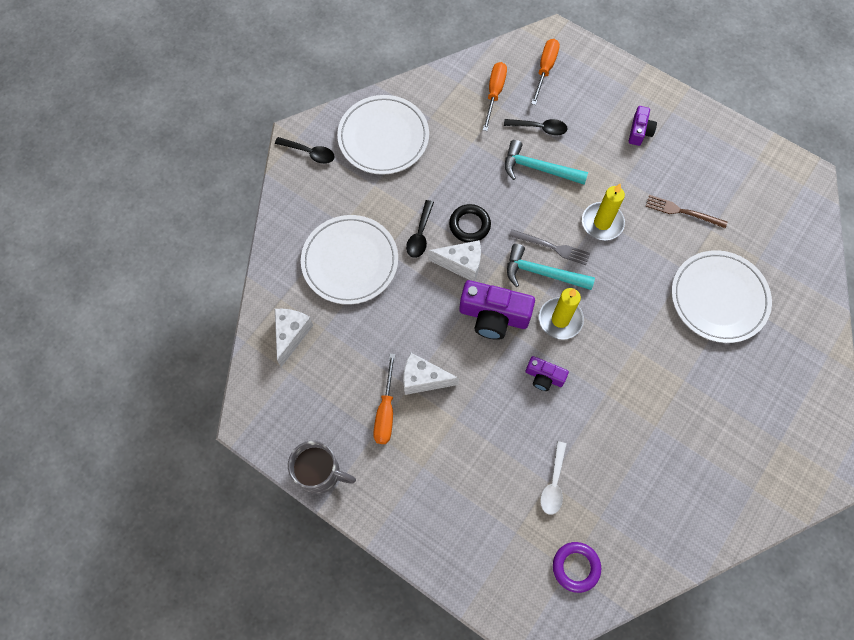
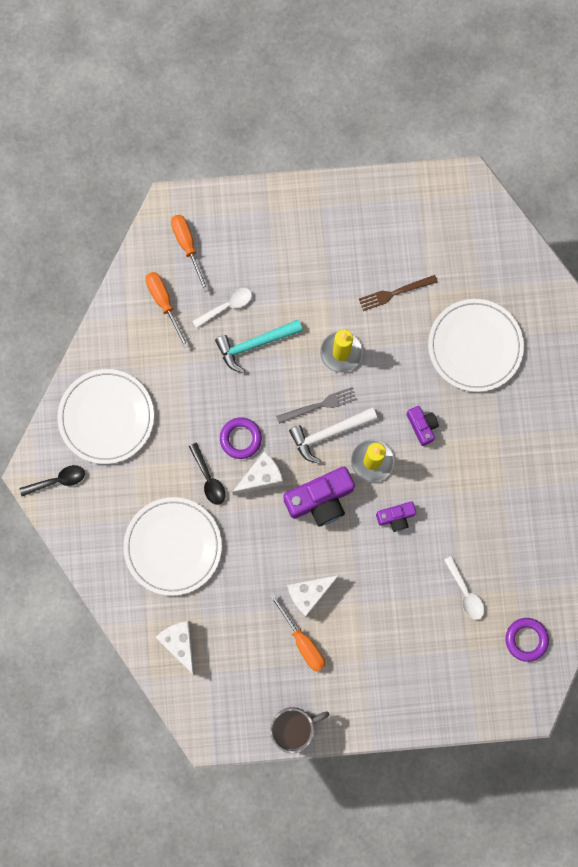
camera: 40 degrees left, 10 degrees up
black ring [449,204,491,242] -> purple ring [220,417,262,459]
black spoon [504,119,567,135] -> white spoon [192,288,252,328]
turquoise hammer [507,244,595,290] -> white hammer [289,407,377,463]
purple camera [629,106,657,146] -> purple camera moved to [407,406,439,446]

